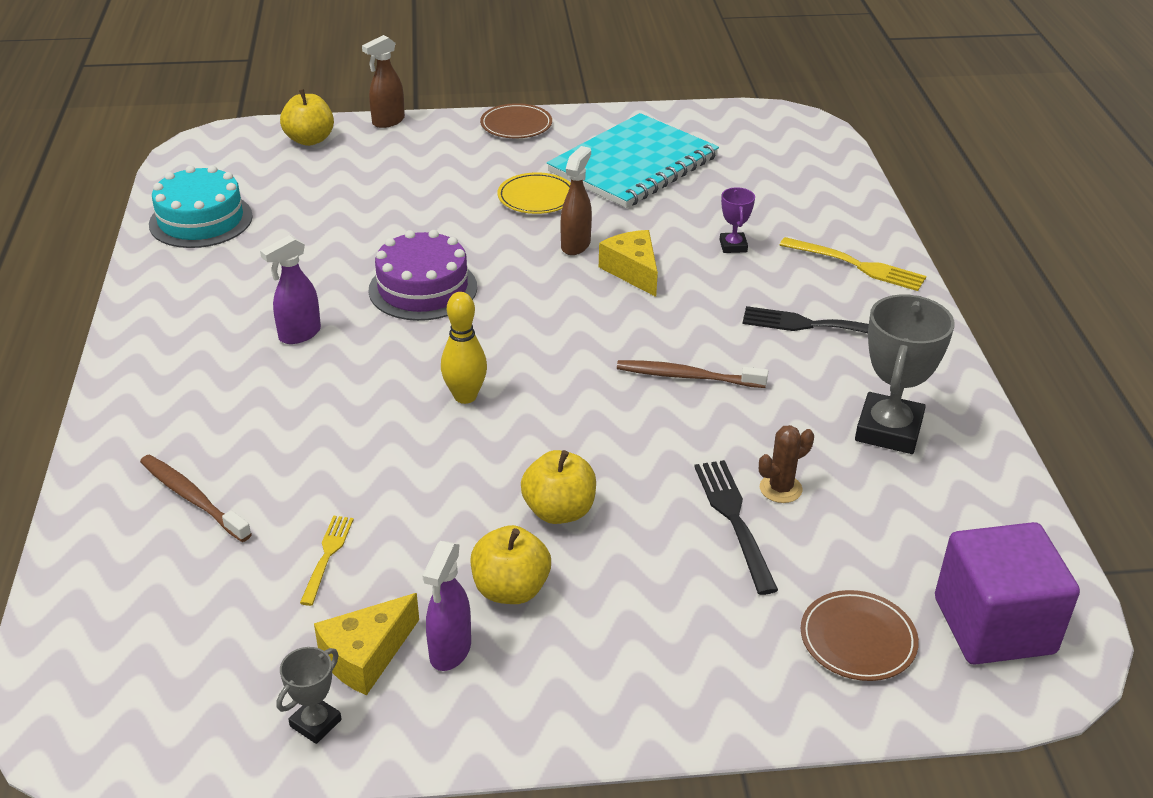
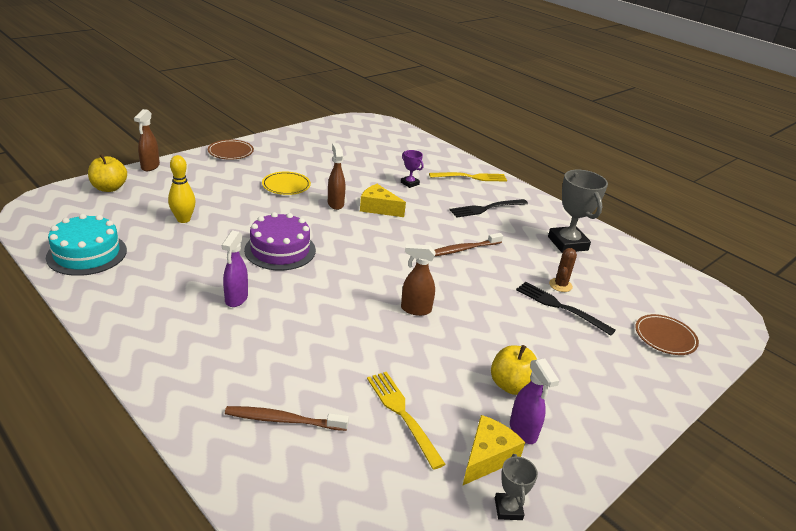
camera: 40 degrees left, 5 degrees down
yellow fork [300,516,354,606] -> yellow fork [367,372,445,470], size x1.59
yellow cheese [314,593,419,695] -> yellow cheese turned 150 degrees counterclockwise [463,415,525,485]
yellow bowling pin [441,292,487,404] -> yellow bowling pin moved to [168,155,195,223]
yellow apple [521,450,596,524] -> none
turquoise notebook [547,113,719,208] -> none
purple cube [935,522,1080,665] -> none
none -> brown spray bottle [401,244,436,316]

